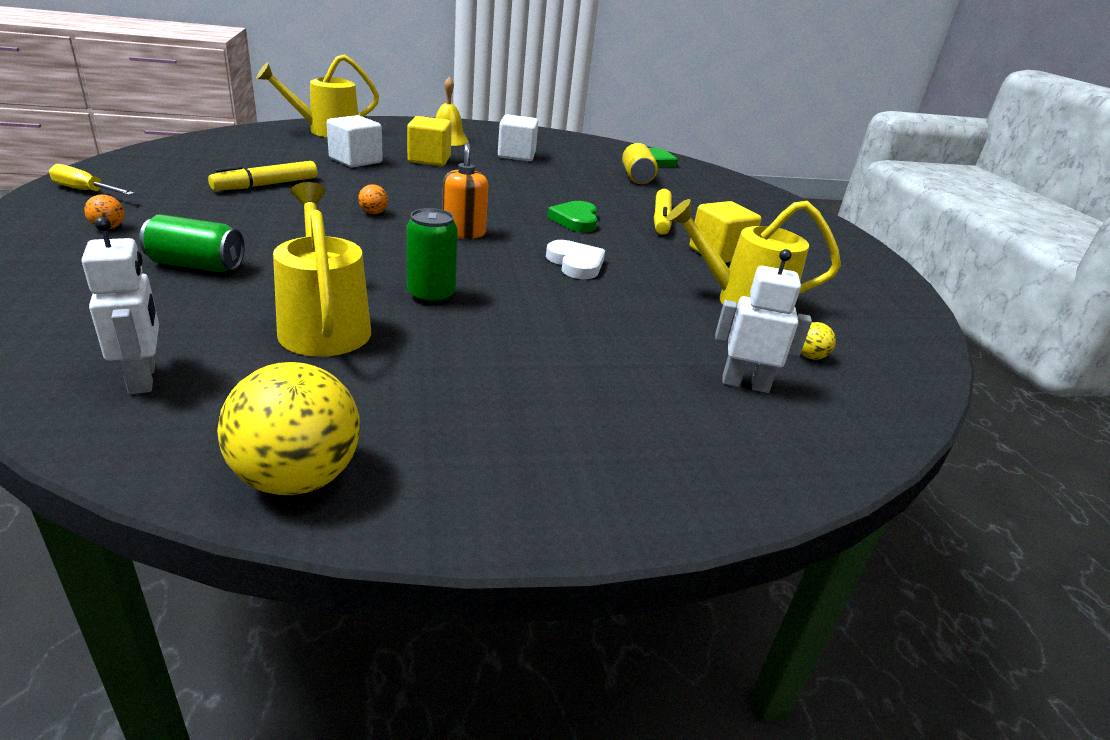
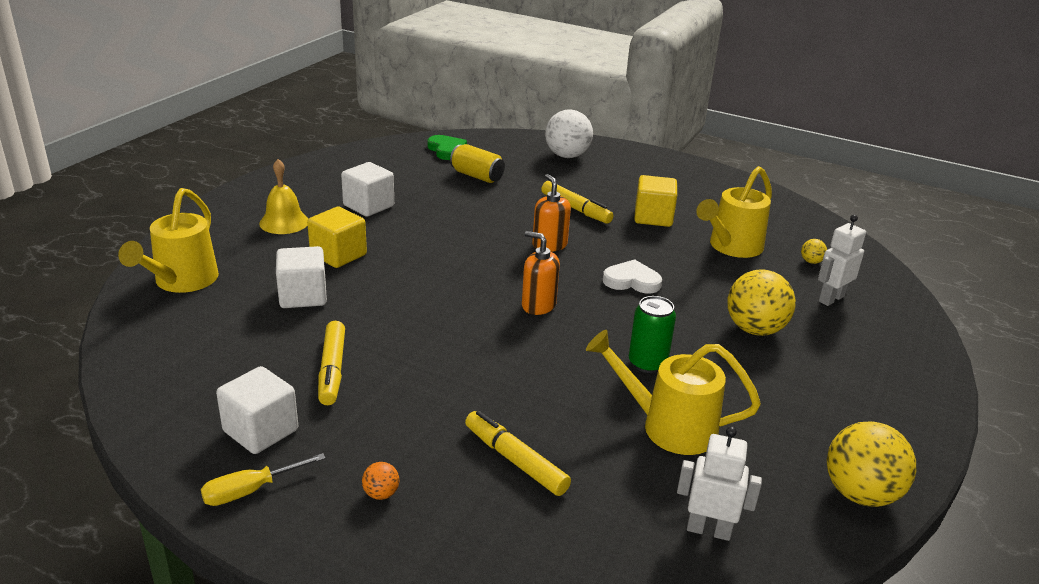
camera: 50 degrees left, 0 degrees up
green can [139,214,245,272] -> yellow marker [465,411,571,496]
orange ball [358,184,388,214] -> none
green heart [547,201,597,232] -> orange soap dispenser [532,174,571,252]
none -> white cube [216,366,298,454]
none -> white ball [545,109,593,158]
none -> yellow ball [728,269,796,336]

